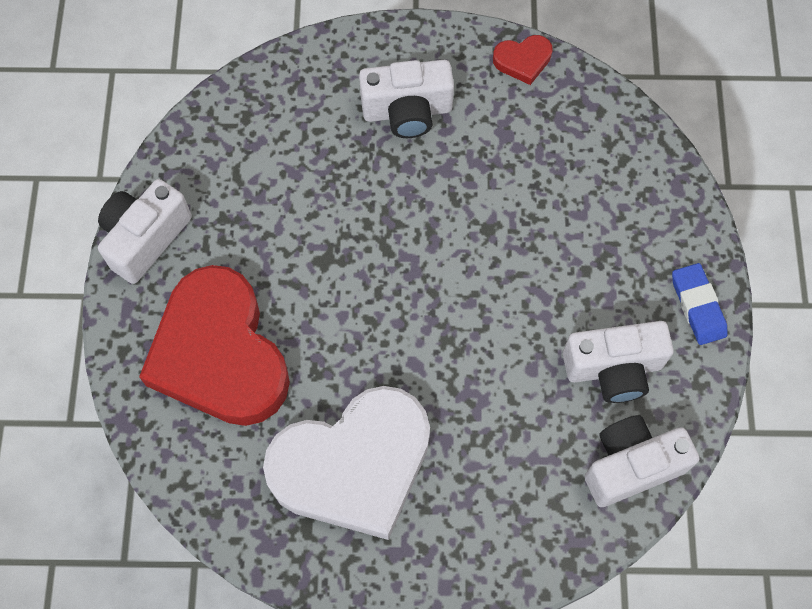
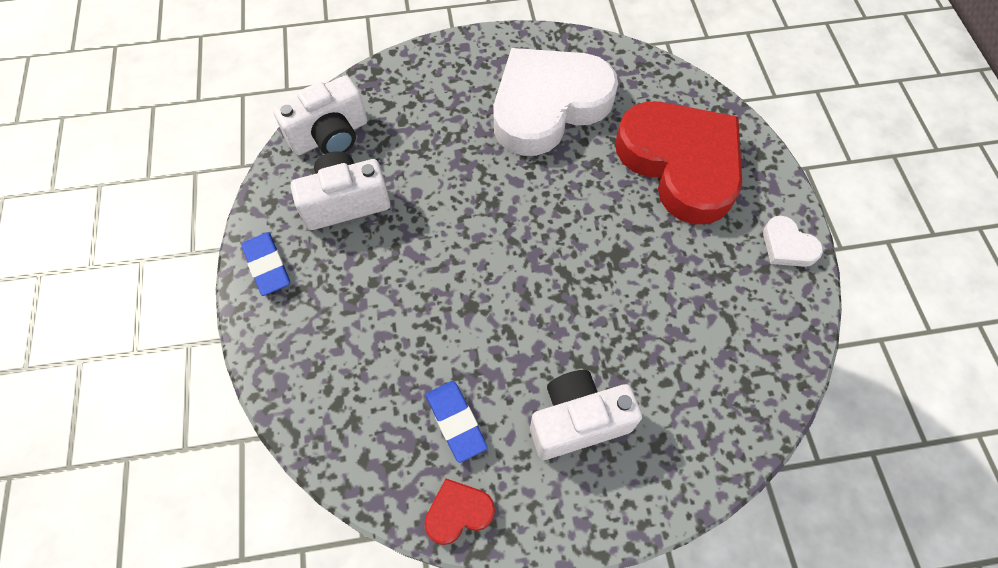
camera: 170 degrees right, 5 degrees down
white camera [98,179,192,284] -> white heart [763,216,823,267]
none -> blue eraser [426,381,488,463]

